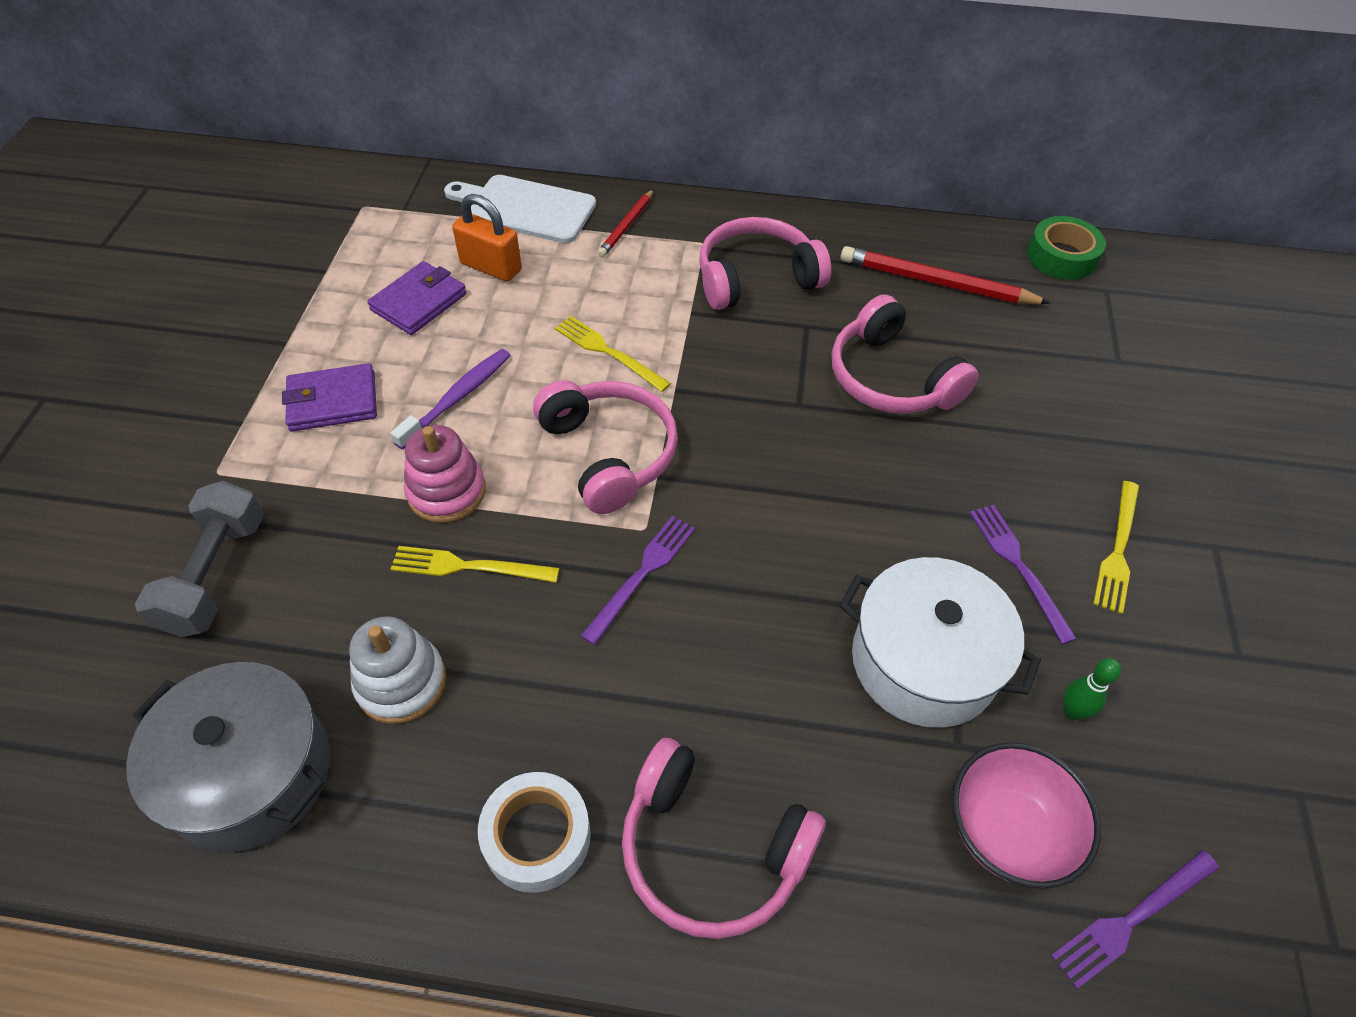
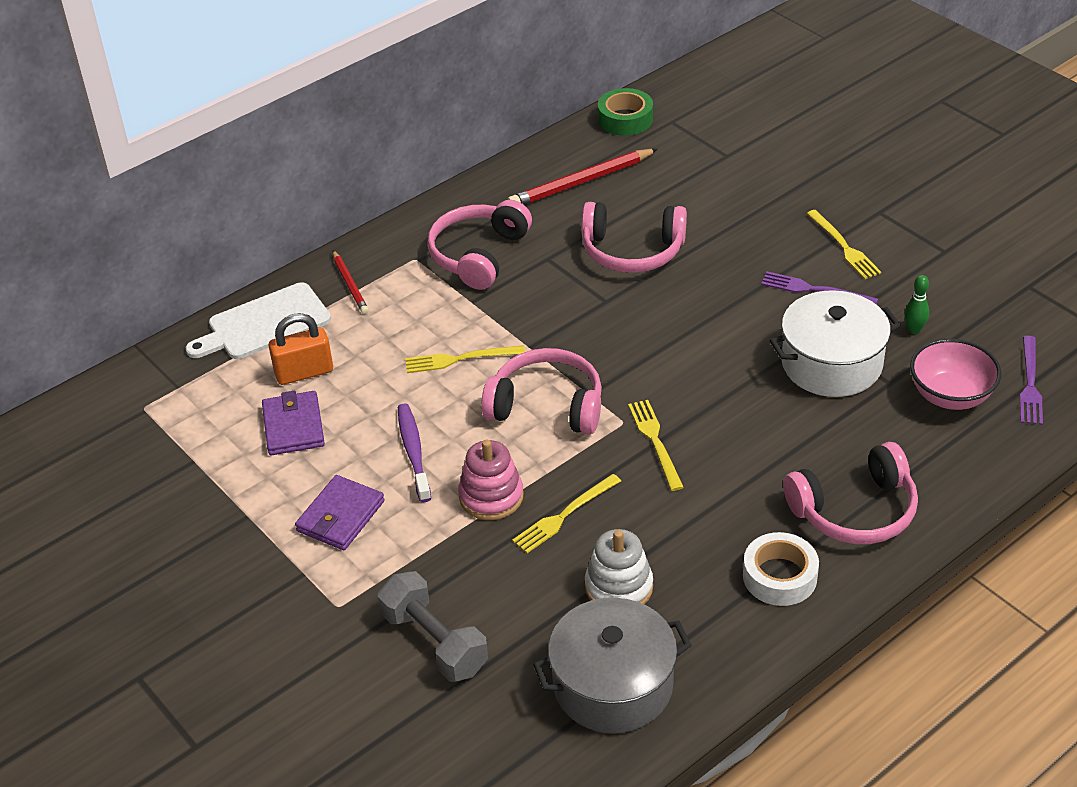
camera: 45 degrees left, 10 degrees down
purple fork [581,516,695,645] -> yellow fork [628,400,684,491]

